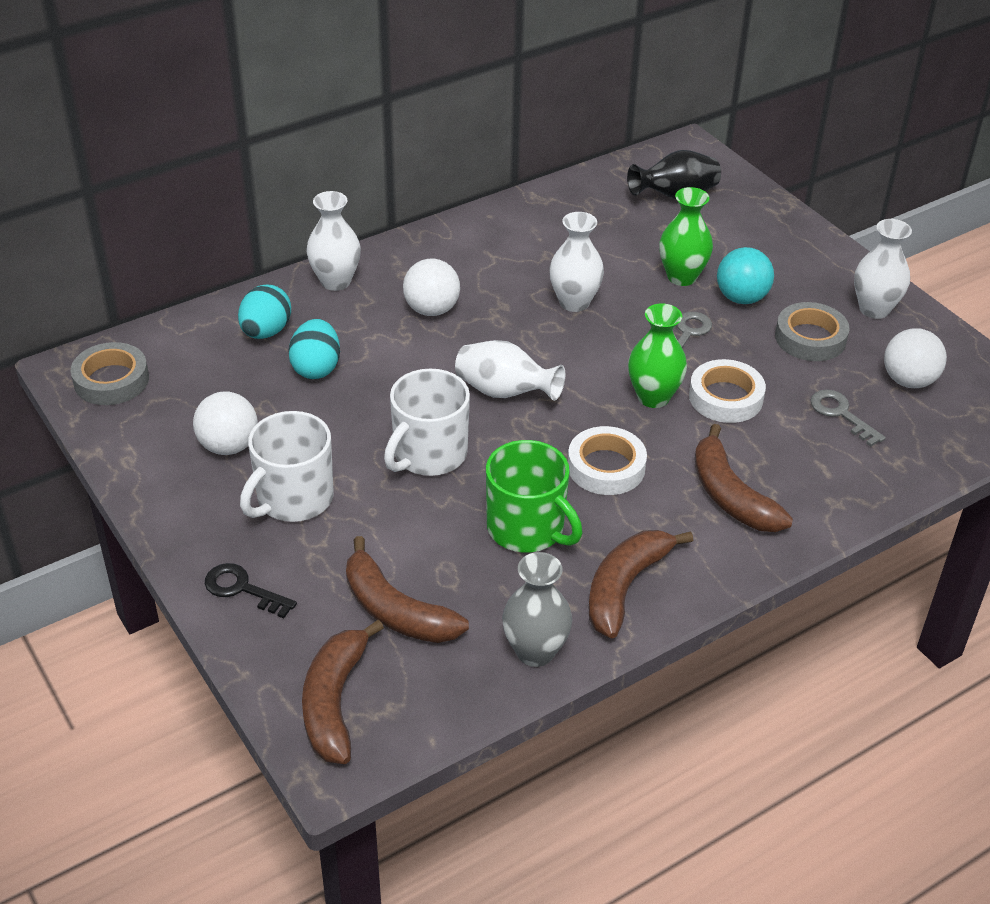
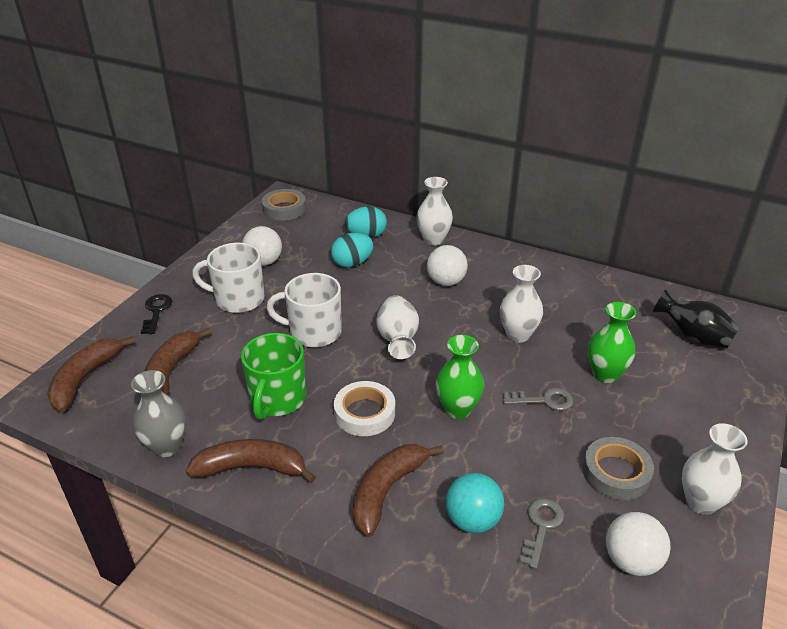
camera: 60 degrees right, 5 degrees down
brown banana [302,620,384,764] -> brown banana turned 45 degrees counterclockwise [47,336,135,412]
white tape [689,359,766,423] -> none
turquoise ball [717,247,774,304] -> turquoise ball moved to [445,473,504,533]

